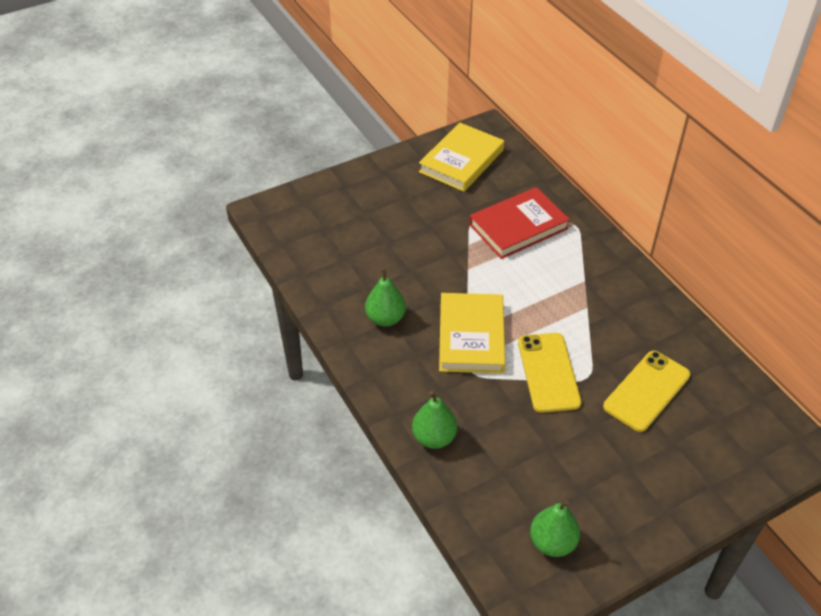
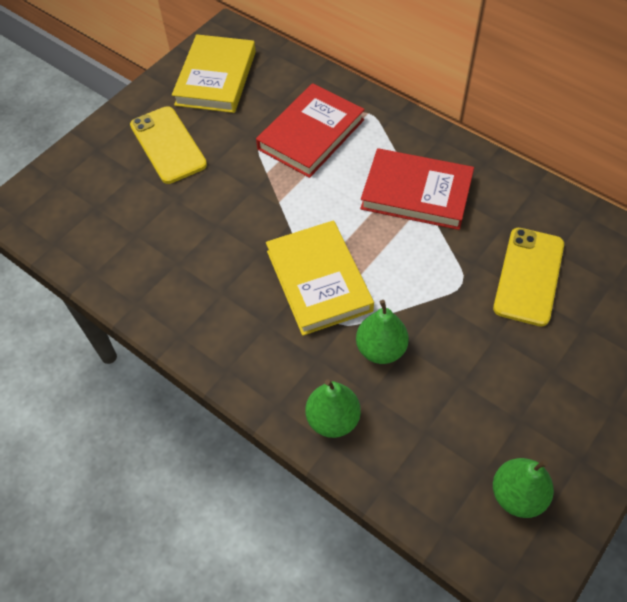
camera: 20 degrees left, 10 degrees up
green pear [365,268,406,327] -> green pear moved to [356,300,409,364]
yellow phone [518,333,582,413] -> yellow phone moved to [130,106,207,184]
none -> red book [360,148,474,230]

